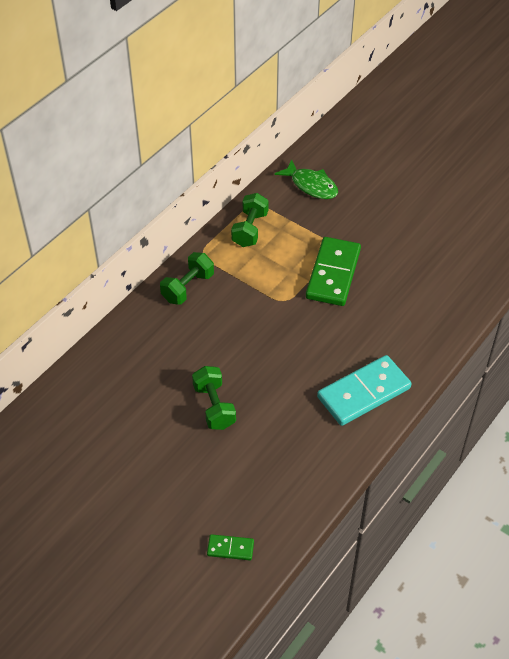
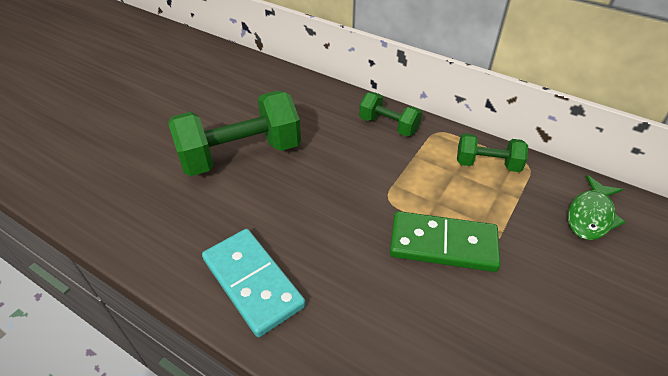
camera: 85 degrees right, 5 degrees down
green dumbbell [192,366,236,430] -> green dumbbell [168,91,301,176], size x1.89
green domino [207,534,254,560] -> none

